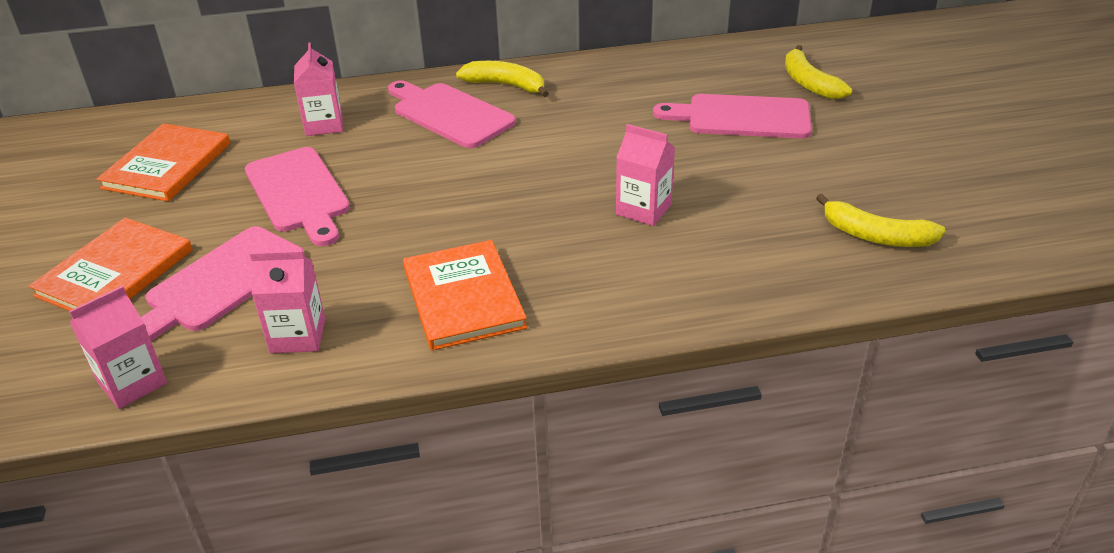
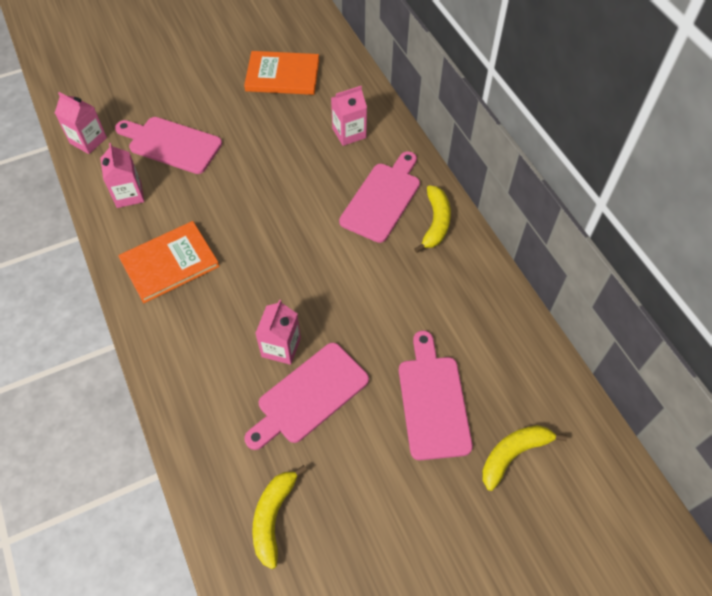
camera: 75 degrees right, 20 degrees up
orange book [28,218,193,311] -> none
pink cutting board [245,147,350,246] -> pink cutting board moved to [244,343,369,450]

